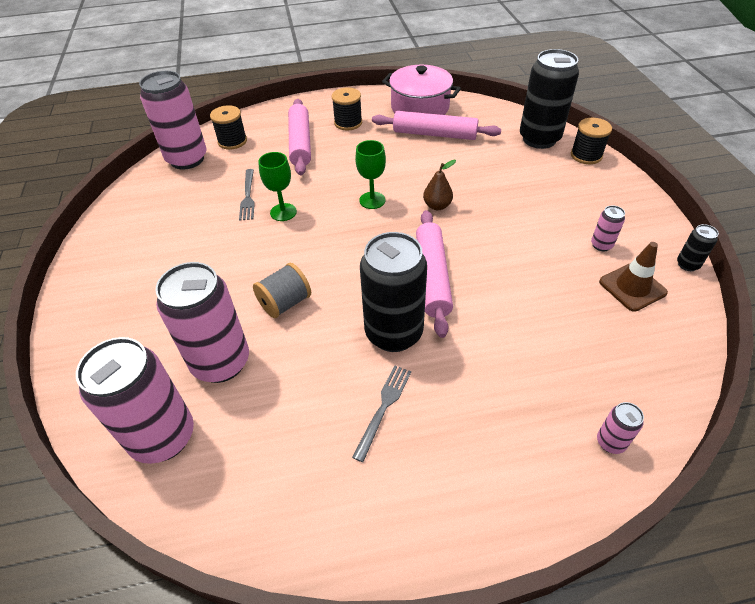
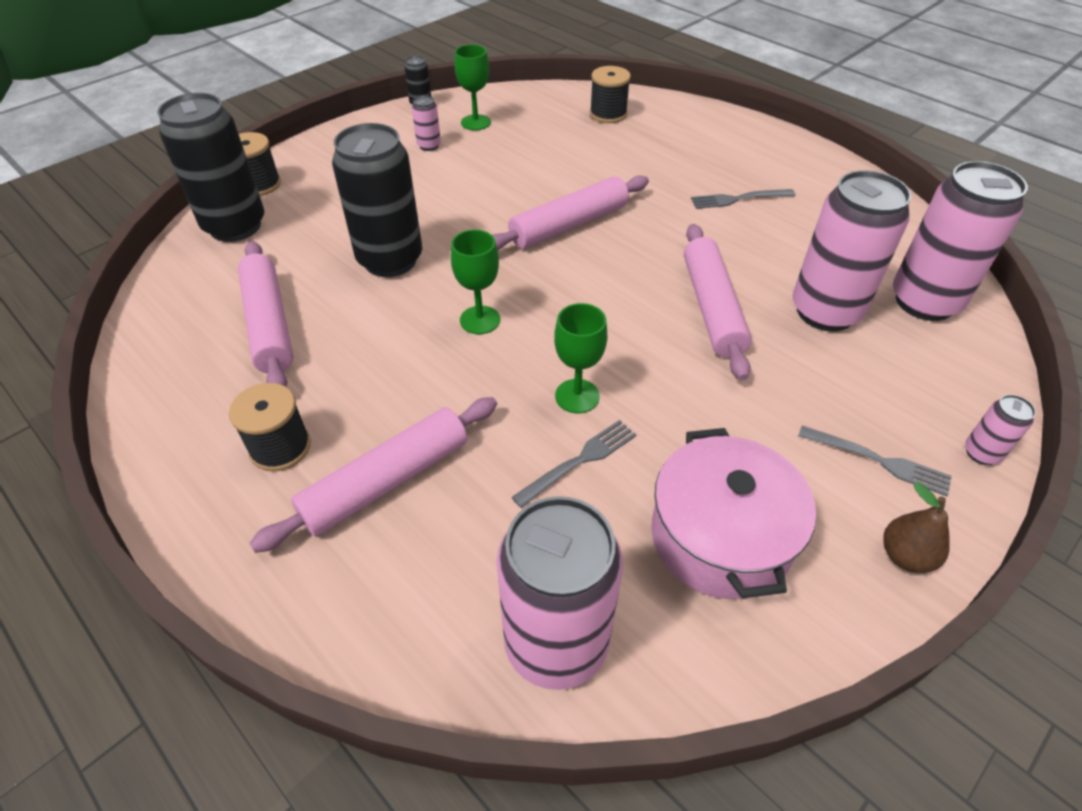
camera: 125 degrees left, 0 degrees up
black spool [210,105,247,150] -> black spool moved to [590,66,631,123]
grey spool [253,263,311,318] -> pink rolling pin [684,224,752,380]
black can [360,232,427,352] -> black can moved to [332,123,422,277]
pink pot [382,65,461,115] -> pink pot moved to [651,428,816,599]
brown pear [423,160,456,210] -> brown pear moved to [883,482,950,573]
pink can [597,402,644,454] -> pink can moved to [965,395,1036,465]
brown traffic cone [599,242,668,312] -> green goblet [454,44,491,130]
none -> grey fork [798,425,952,496]

